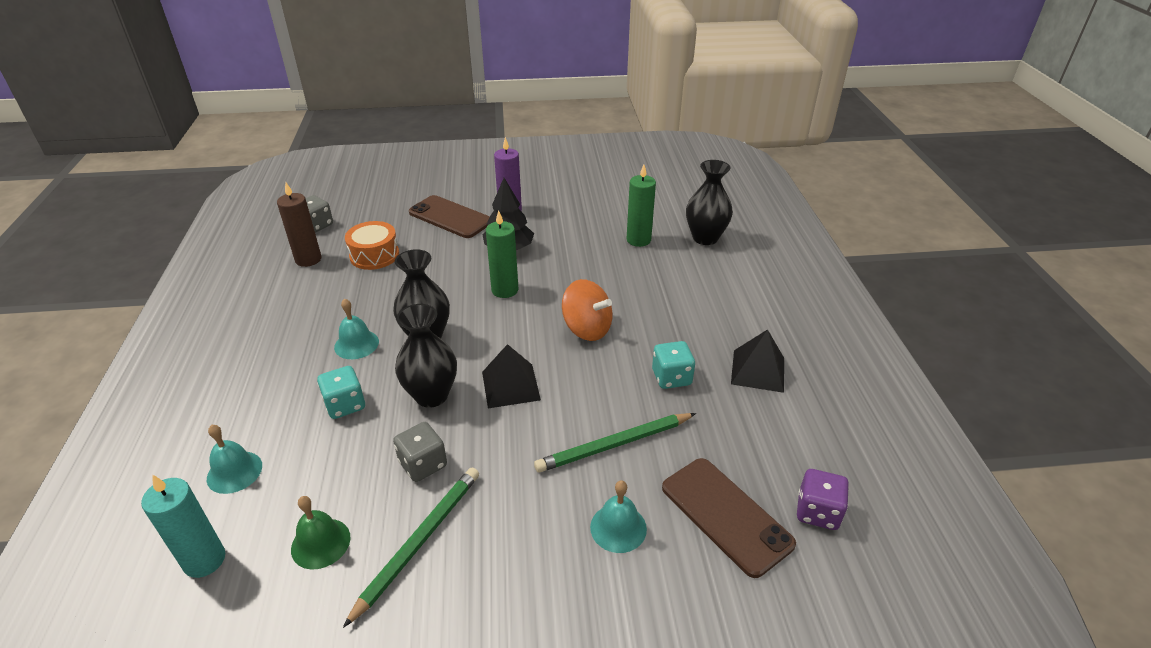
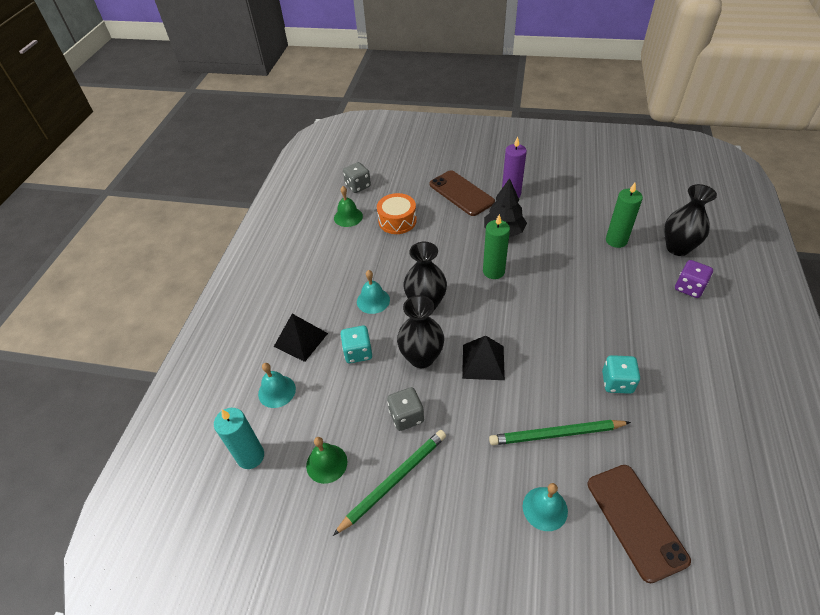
camera: 20 degrees right, 10 degrees up
brown candle [277,182,321,267] -> green bell [334,186,363,227]
orange spinning top [562,279,613,341] -> none
black pyramid [731,329,784,393] -> black pyramid moved to [274,314,328,362]
purple dice [797,469,849,530] -> purple dice moved to [675,260,713,298]

